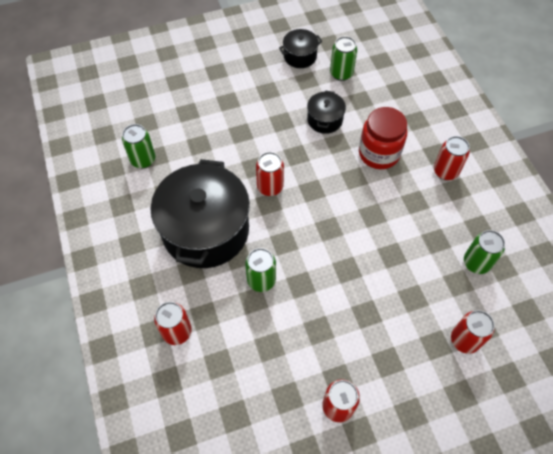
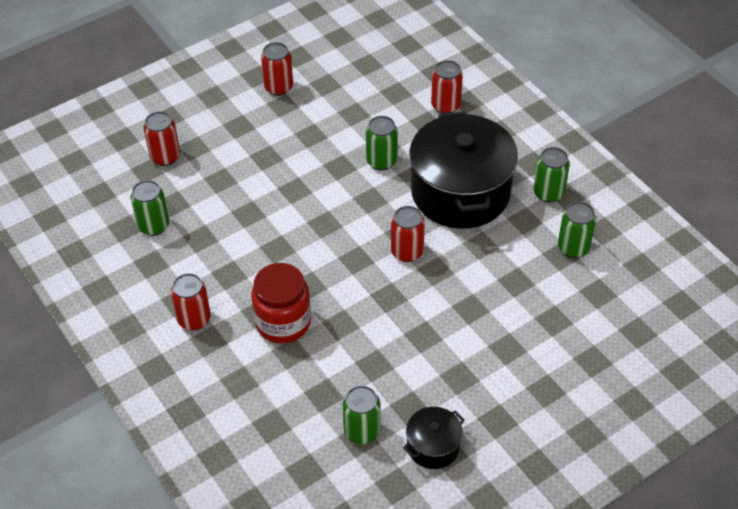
camera: 165 degrees right, 10 degrees down
black pot [307,90,346,134] -> none
none -> green can [533,147,570,203]

